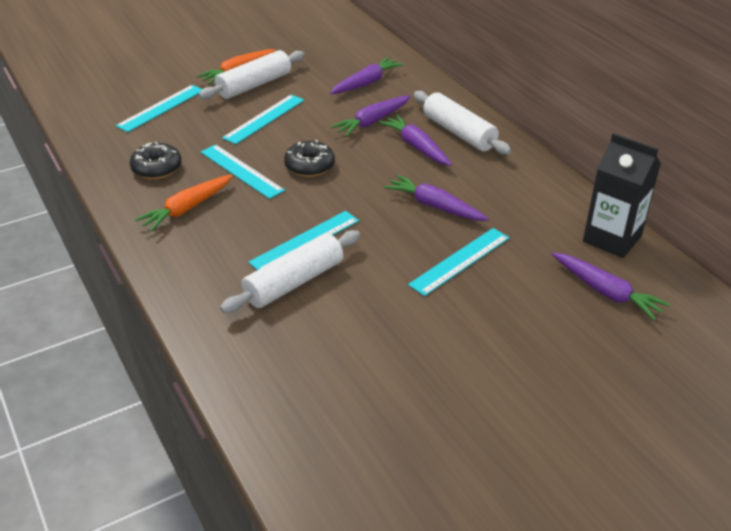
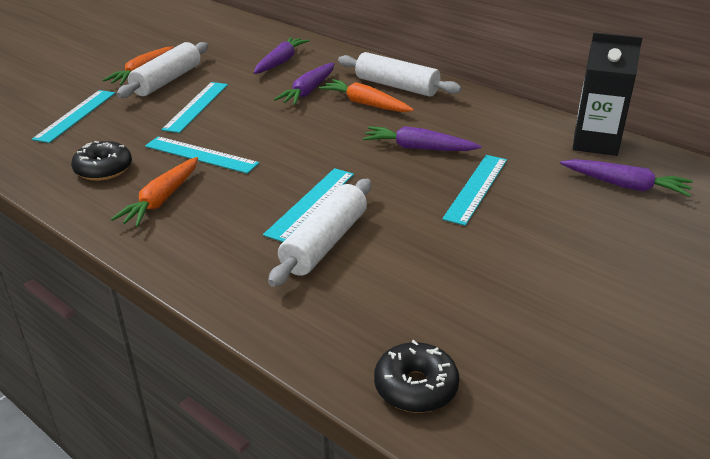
camera: 20 degrees left, 5 degrees down
black donut [284,140,335,177] -> black donut moved to [374,340,460,413]
purple carrot [379,115,452,166] -> orange carrot [319,79,414,112]

